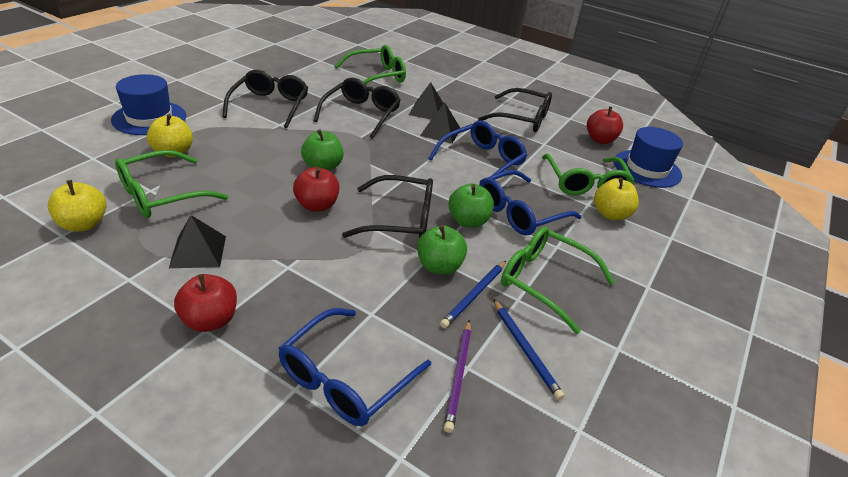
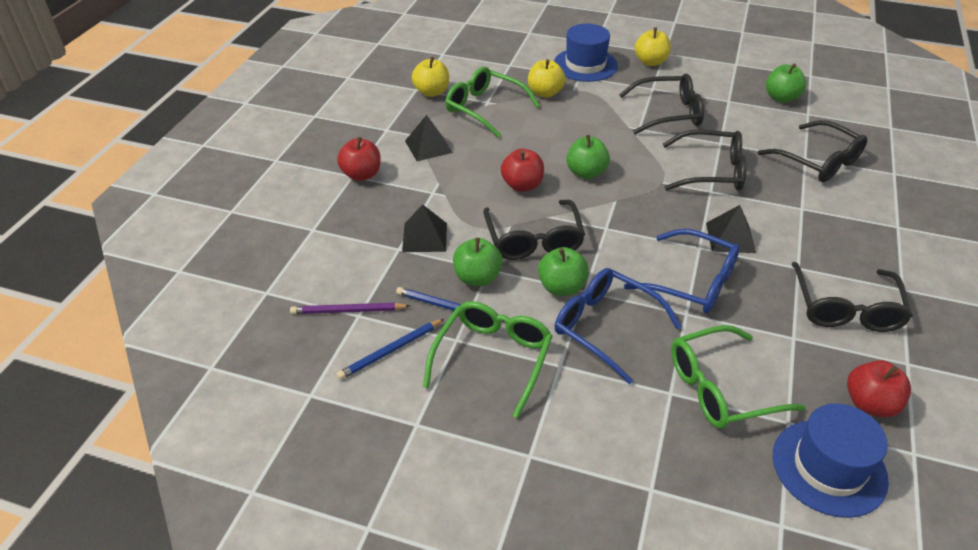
camera: 80 degrees right, 5 degrees up
blue glasses [279,308,431,426] -> none
green glasses [334,45,406,84] -> black glasses [758,120,867,182]
black pyramid [409,82,444,119] -> black pyramid moved to [402,204,447,252]
yellow apple [594,177,639,220] -> yellow apple moved to [635,27,671,66]
none -> green apple [766,64,806,103]

